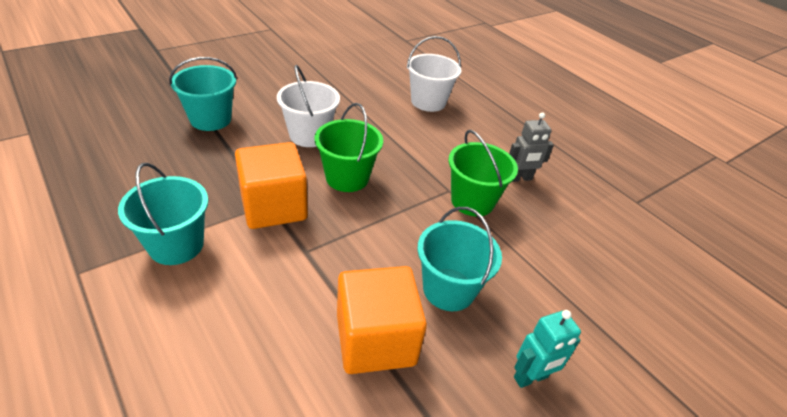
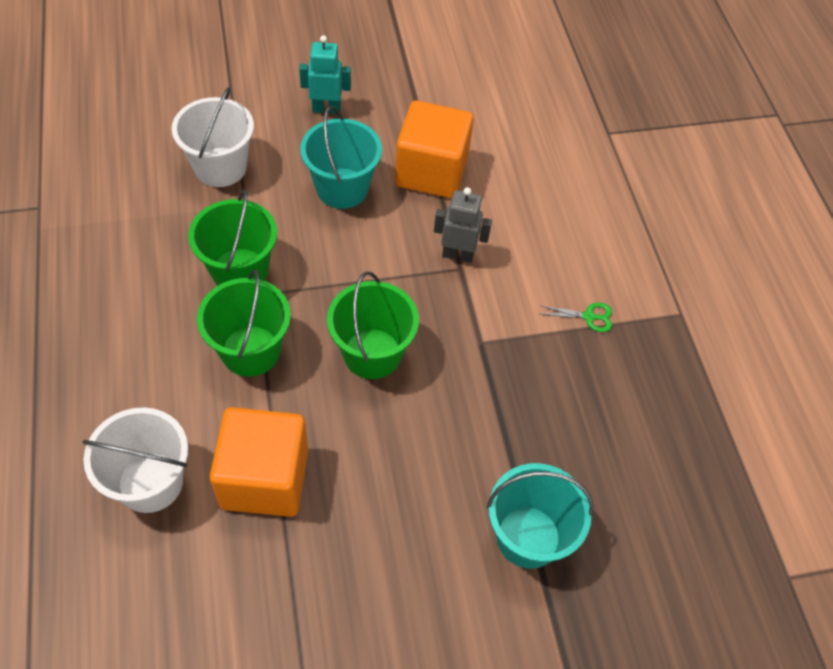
camera: 155 degrees left, 15 degrees up
turquoise bucket [118,163,208,265] -> green scissors [541,303,612,332]
orange cube [235,142,308,229] -> orange cube moved to [210,407,308,517]
white bucket [277,65,340,147] -> white bucket moved to [172,87,254,187]
grey robot [509,112,554,182] -> grey robot moved to [434,187,492,263]
none -> green bucket [197,270,291,377]

